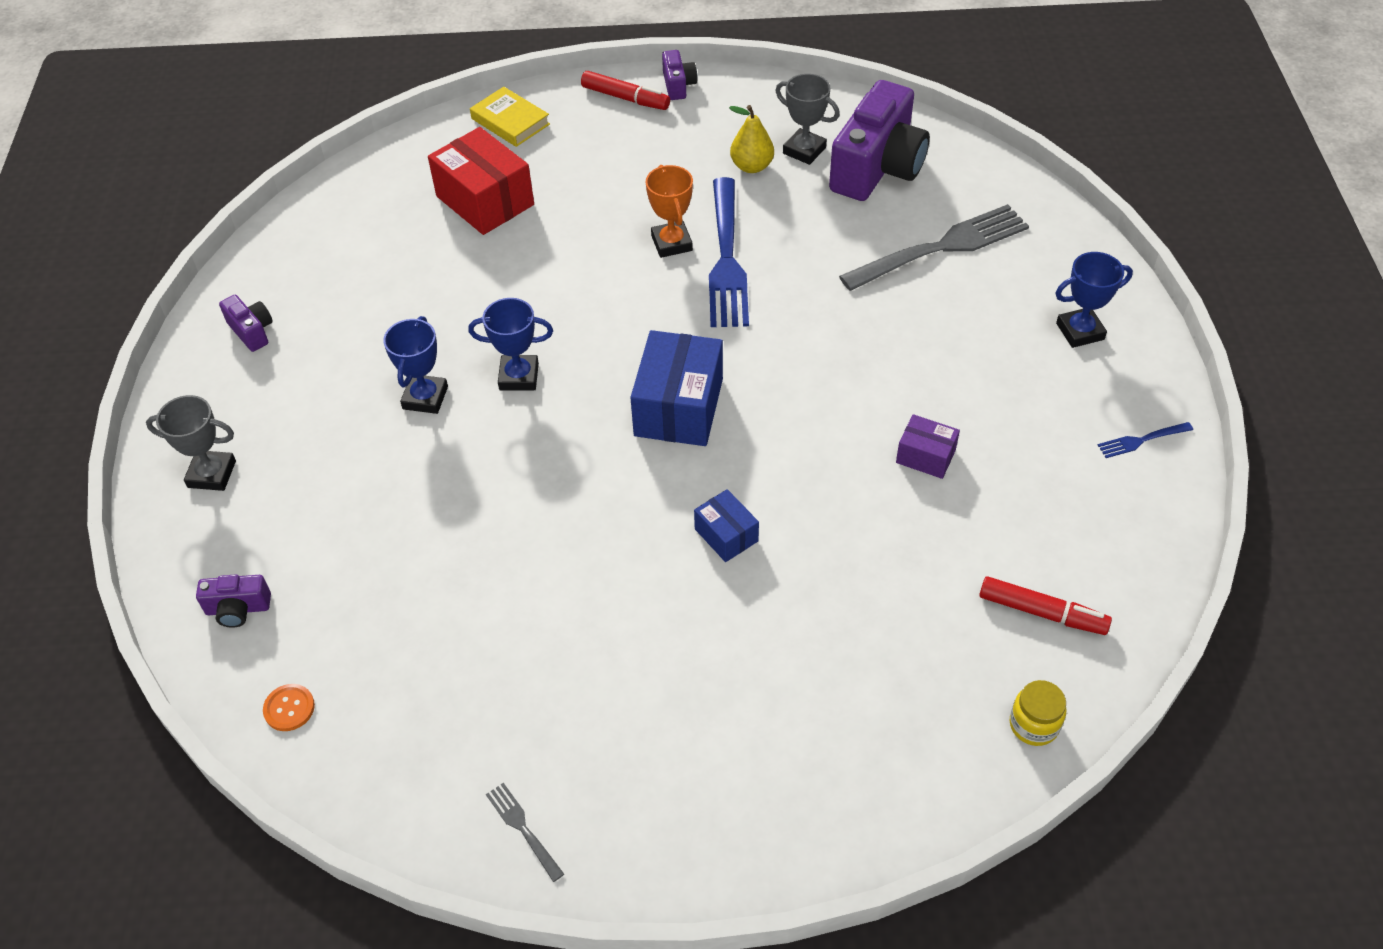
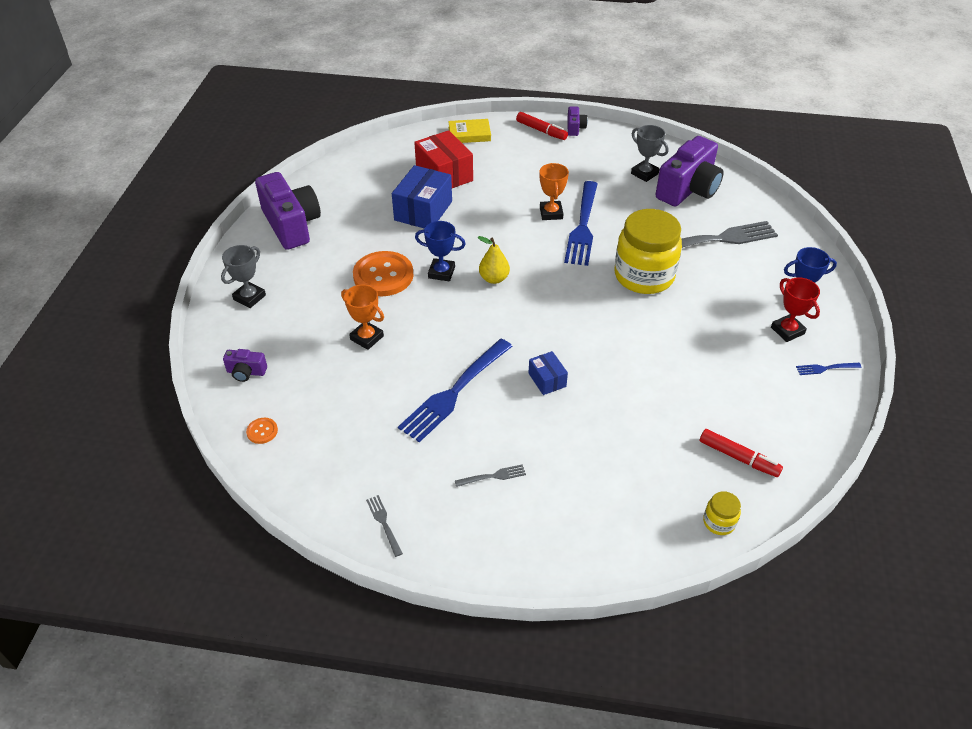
camera: 10 degrees right, 5 degrees down
grey trophy [146,395,236,491] -> grey trophy turned 75 degrees counterclockwise [221,245,266,308]
purple camera [219,295,273,352] -> purple camera [255,172,321,250], size x2.25
blue trophy [383,316,448,414] -> orange button [353,251,414,296]
yellow book [470,87,550,147] -> yellow book turned 60 degrees counterclockwise [448,119,491,143]
blue box [630,330,723,446] -> blue box moved to [392,165,452,229]
yellow pear [729,105,774,173] -> yellow pear moved to [478,236,510,284]
purple box [896,414,960,479] -> none
none -> orange trophy [341,285,384,350]
none -> blue fork [398,339,512,443]
none -> grey fork [455,464,526,487]
none -> yellow jar [614,209,682,294]
none -> red trophy [771,278,820,342]

